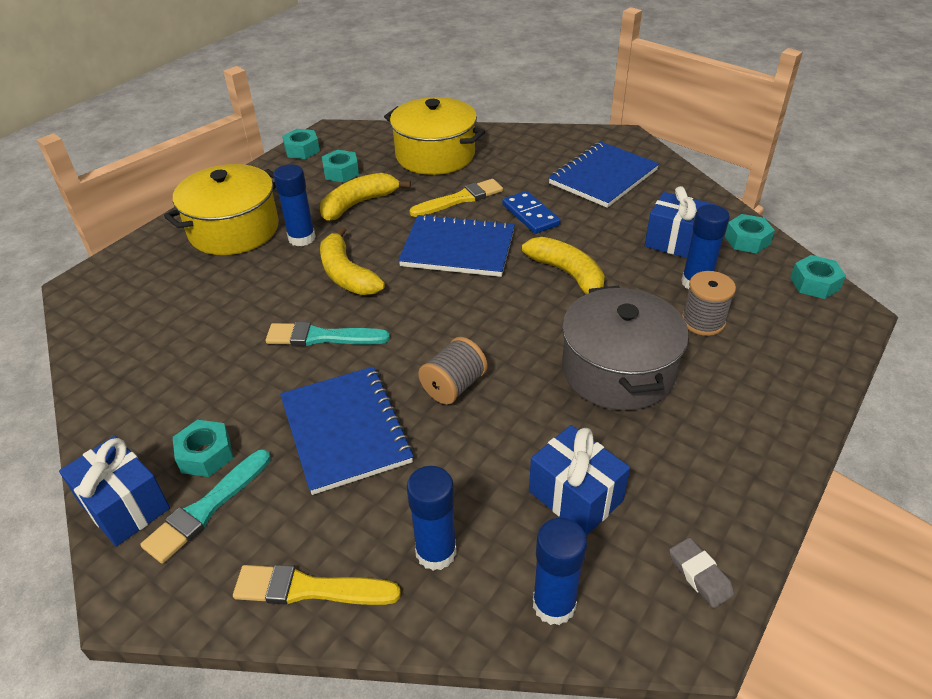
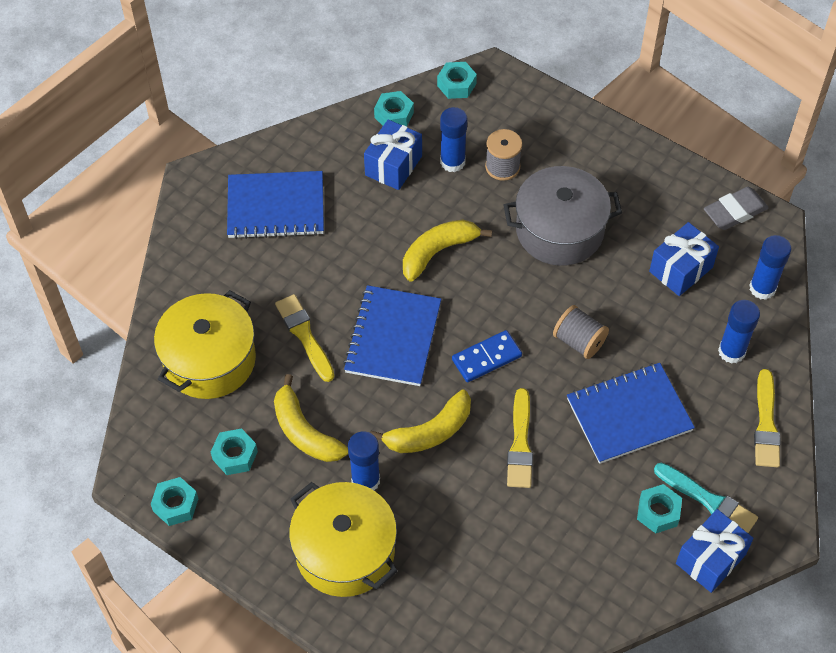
camera: 90 degrees left, 15 degrees up
turquoise brush [266,322,390,346] -> yellow brush [507,388,533,488]
blue domino [502,191,560,234] -> blue domino moved to [452,330,522,382]
blue notebook [548,142,659,208] -> blue notebook turned 45 degrees counterclockwise [227,171,324,239]
grey eraser [669,537,734,608] -> grey eraser [704,187,769,230], size x1.55

